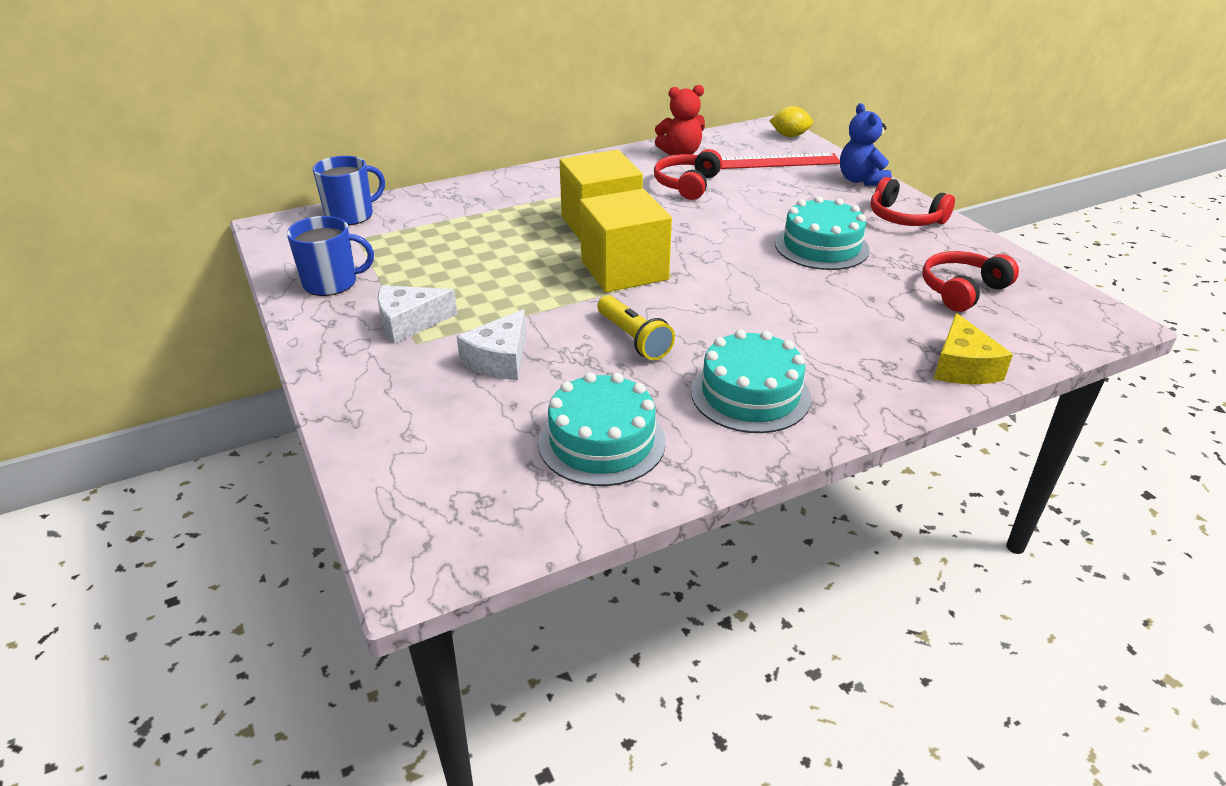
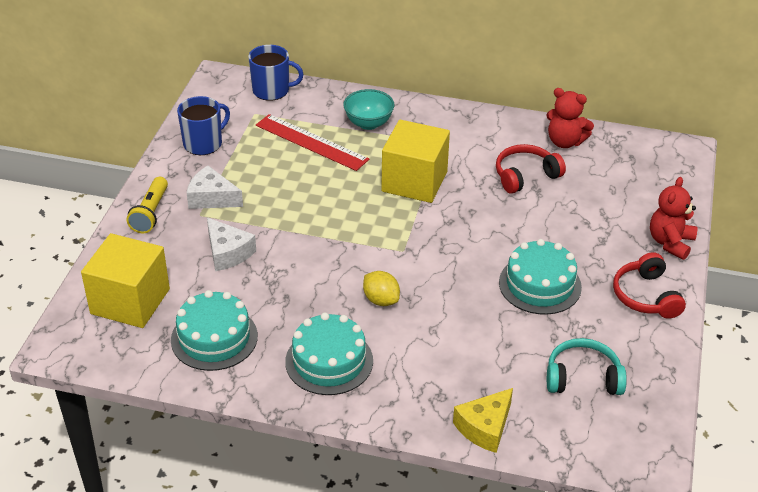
camera: 40 degrees right, 5 degrees up
blue mug [287,216,374,296] -> blue mug turned 75 degrees counterclockwise [177,96,230,155]
white cheese [457,309,526,380] -> white cheese turned 105 degrees counterclockwise [207,217,256,271]
yellow cube [580,189,672,292] -> yellow cube moved to [81,233,170,328]
yellow flashlight [597,295,675,360] -> yellow flashlight moved to [126,177,168,233]
red ruler [721,153,840,169] -> red ruler moved to [256,114,369,171]
yellow lemon [769,106,813,137] -> yellow lemon moved to [363,271,400,306]
blue teddy bear [840,103,892,186] -> red teddy bear [650,177,697,260]
red headphones [922,251,1019,312] -> turquoise headphones [547,338,627,395]
none -> turquoise bowl [343,89,394,130]

